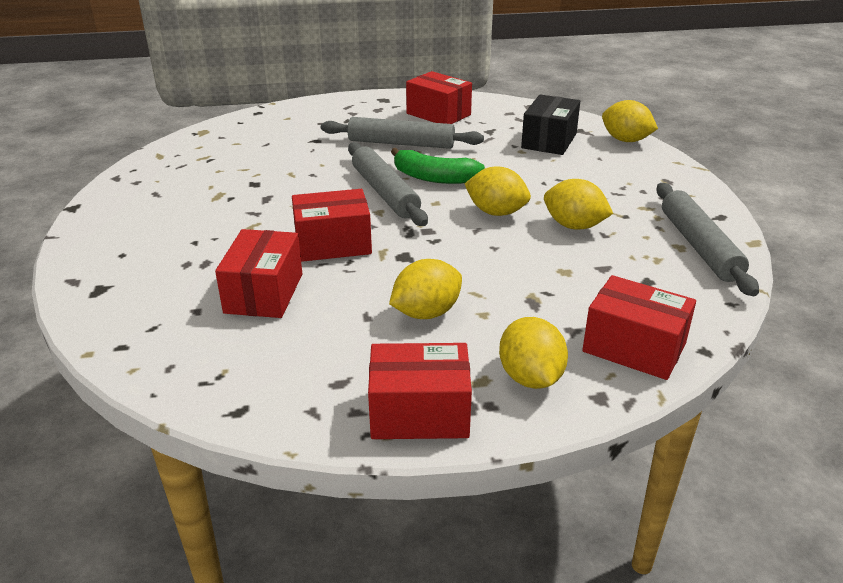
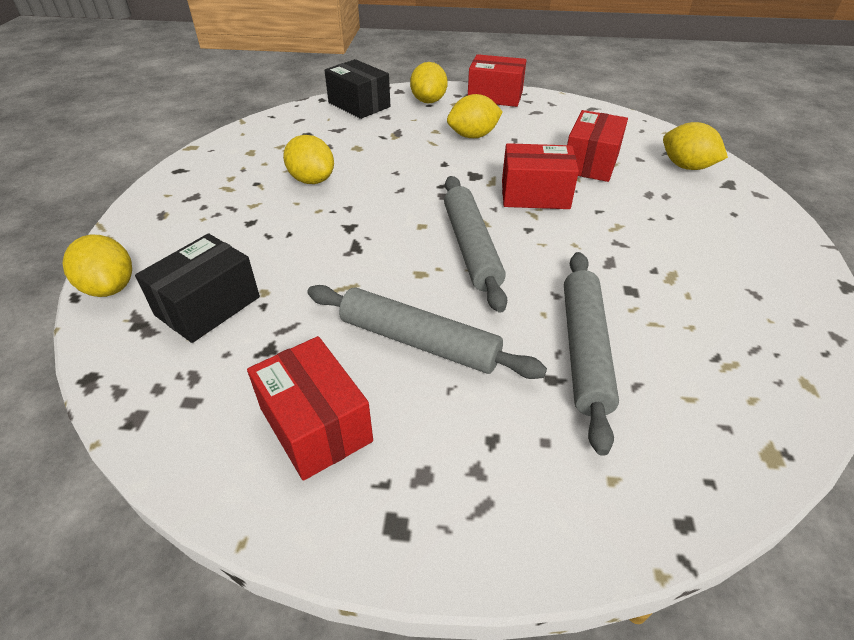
camera: 165 degrees left, 10 degrees up
green banana [391,148,485,184] -> none
yellow lemon [465,166,531,216] -> yellow lemon moved to [663,122,728,170]
red box [582,275,696,380] -> black box [324,59,390,119]
grey rolling pin [656,183,759,296] -> grey rolling pin moved to [564,252,619,456]

